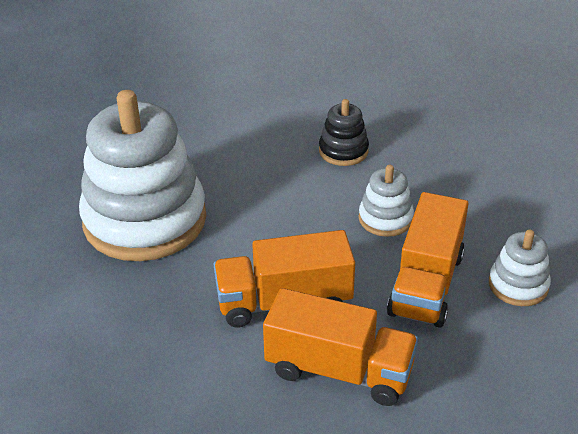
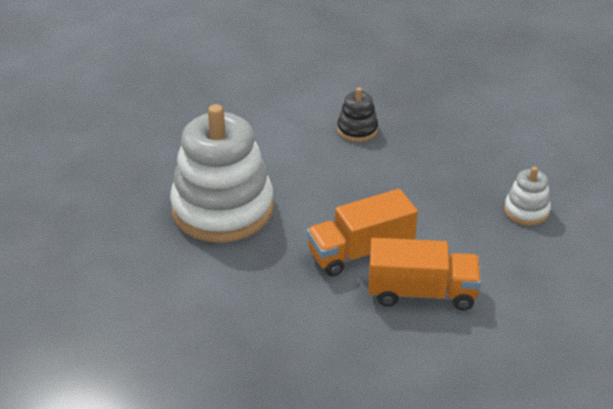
camera: 15 degrees left, 0 degrees up
white stacking toy [359,165,414,237] -> none
orange truck [387,192,469,328] -> none

